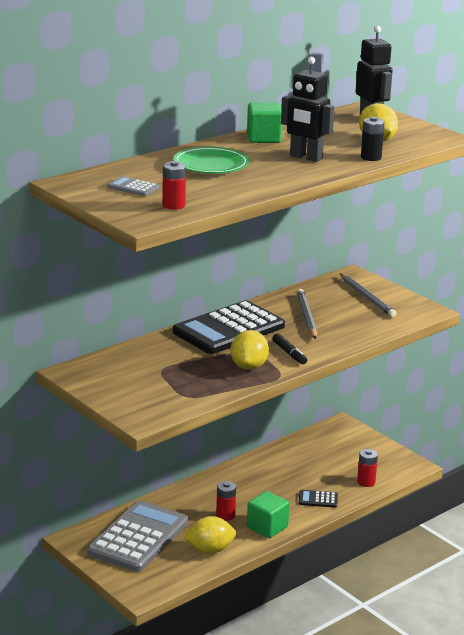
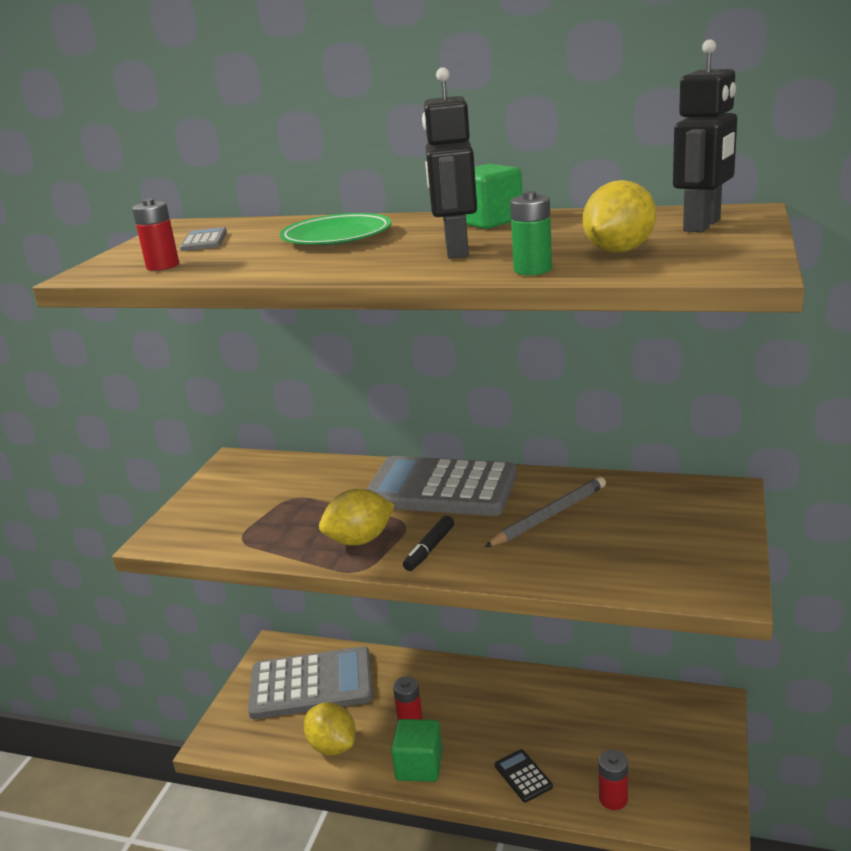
camera: 60 degrees right, 0 degrees up
black calculator [173,300,285,354] -> grey calculator [366,456,517,516]
grey pencil [340,273,397,317] -> none
black battery [361,117,384,161] -> green battery [510,191,552,275]

